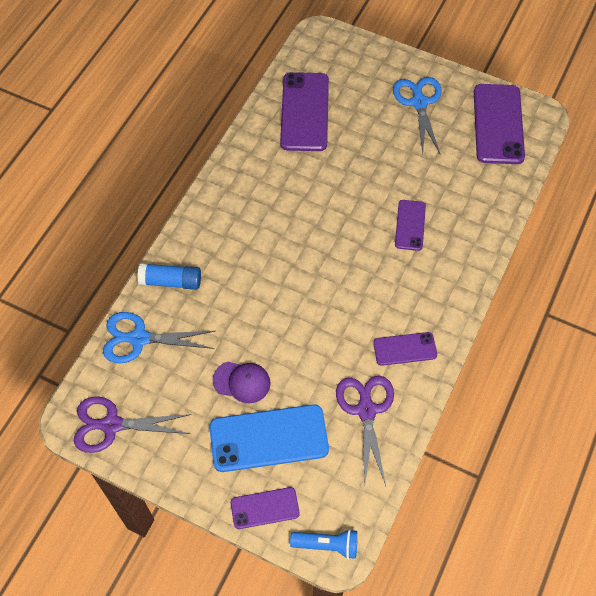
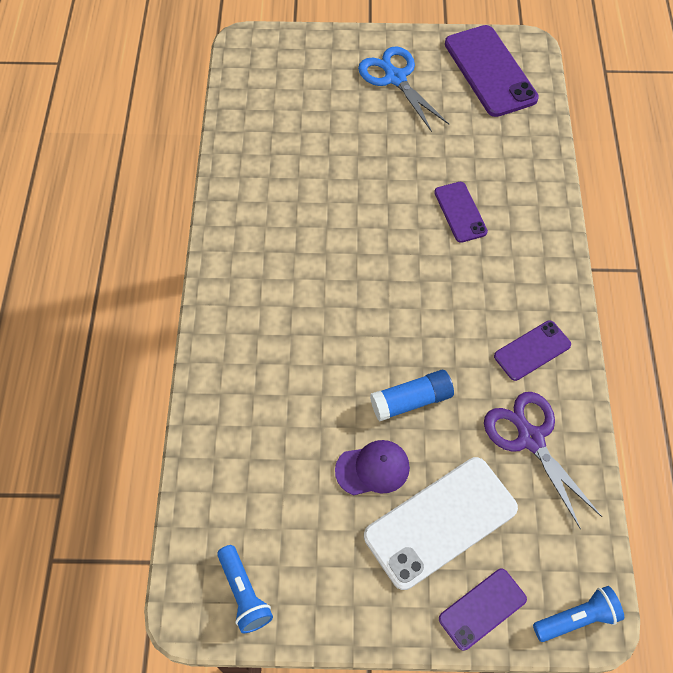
camera: 25 degrees left, 0 degrees up
purple scissors [74,396,192,453] -> blue flashlight [217,545,273,633]
blue scissors [103,312,215,363] -> none
blue glue stick [137,263,201,290] -> blue glue stick moved to [370,370,454,422]
blue phone [209,404,329,472] -> white phone [364,457,518,590]
purple phone [280,72,329,151] -> none

